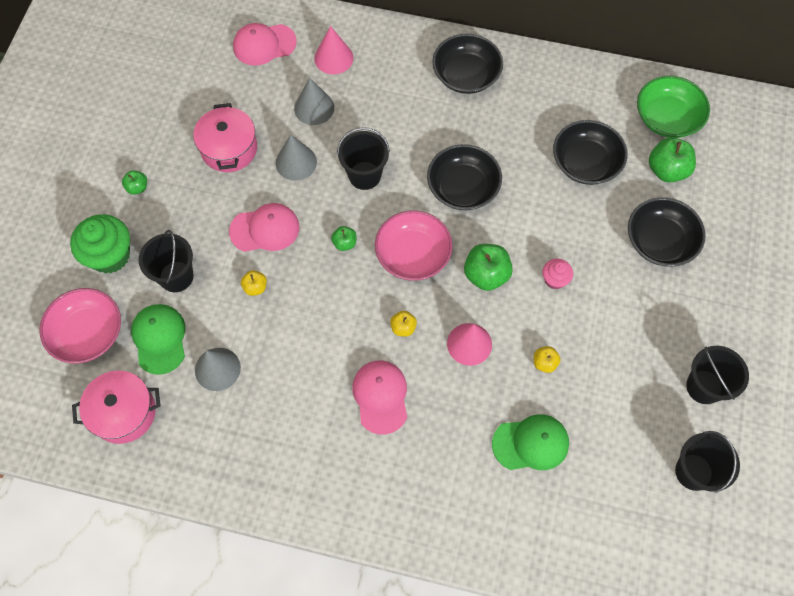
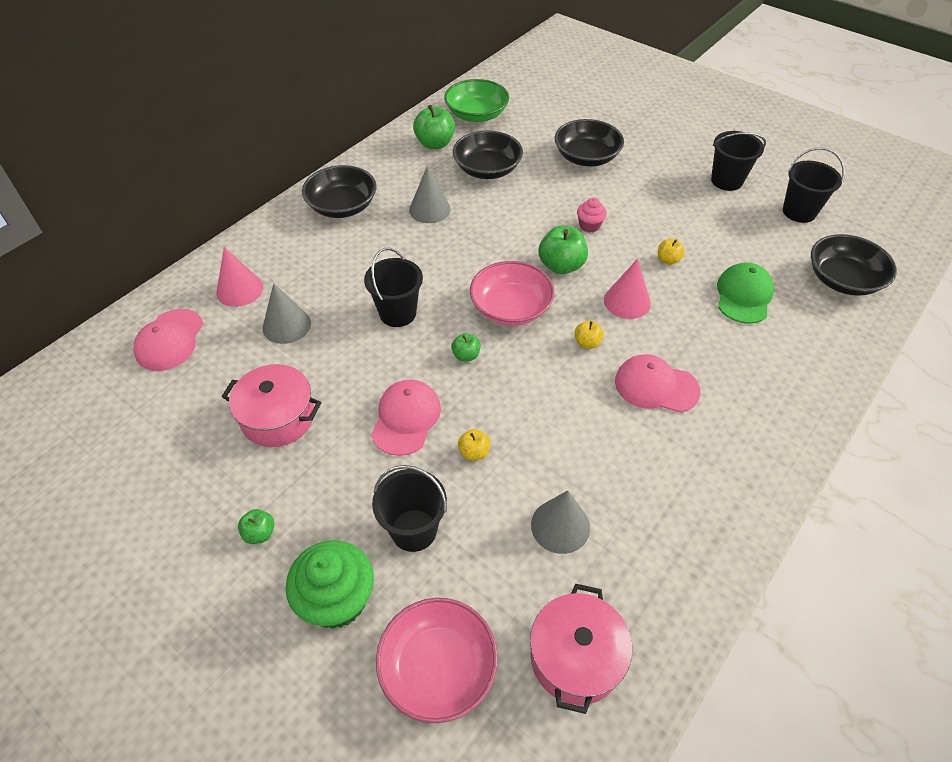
camera: 65 degrees left, 15 degrees down
green cap [131,304,185,375] -> none
grey cone [276,134,317,181] -> grey cone moved to [409,167,451,223]
black bowl [427,144,502,210] -> black bowl moved to [811,234,897,296]
green apple [649,137,696,182] -> green apple moved to [413,105,455,149]

